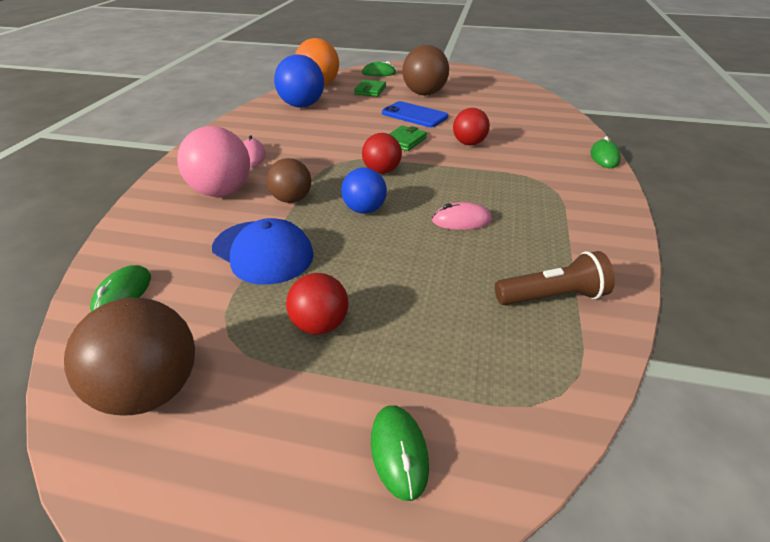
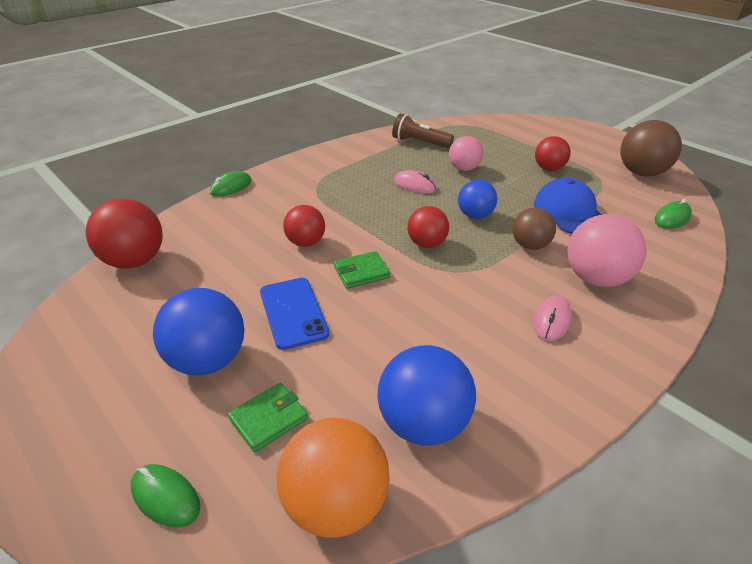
camera: 145 degrees left, 0 degrees up
green mouse [371,405,429,501] -> none
brown ball [402,45,449,96] -> blue ball [153,288,245,375]
none -> red ball [86,199,163,269]
none -> pink ball [449,136,483,171]

